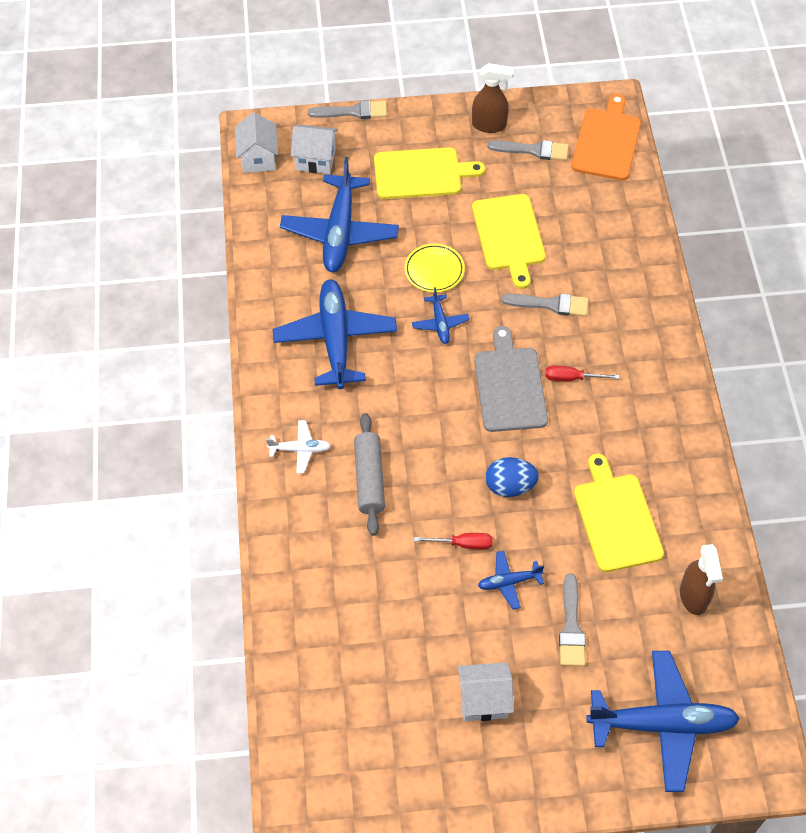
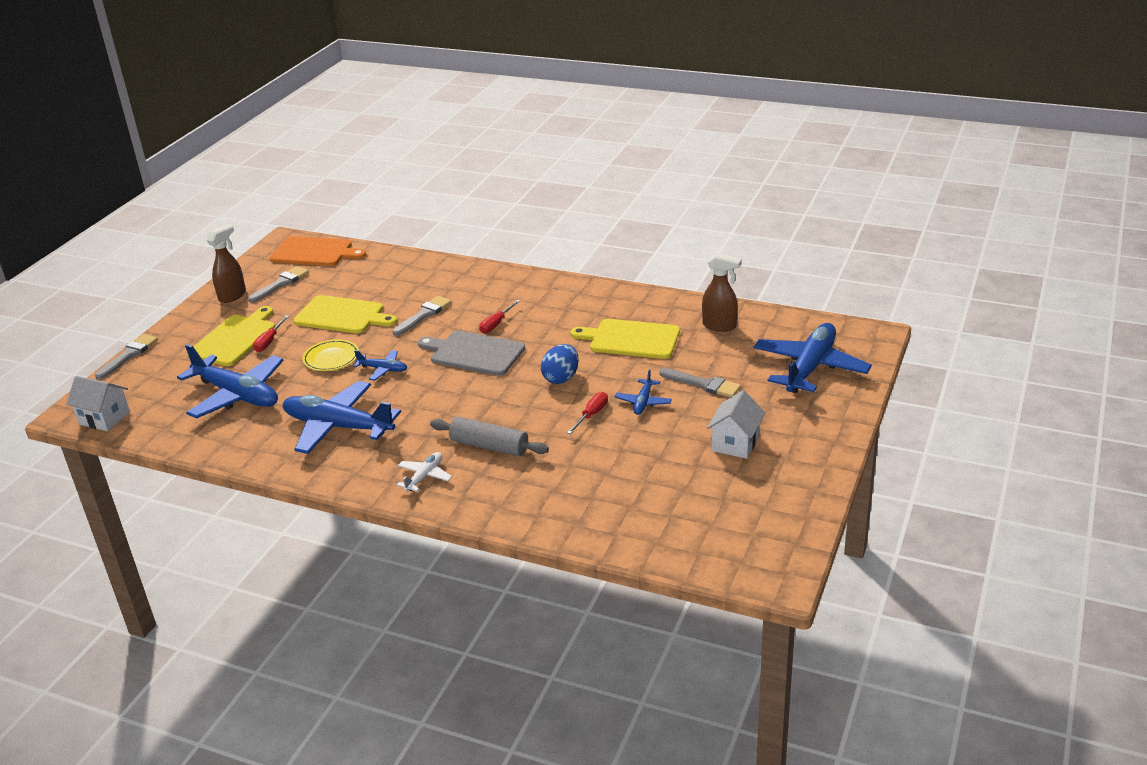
camera: 60 degrees left, 25 degrees down
white house [291,125,338,174] -> none
orange cutting board [572,94,641,180] -> orange cutting board turned 150 degrees clockwise [270,236,366,266]
none -> red screwdriver [253,315,289,352]

